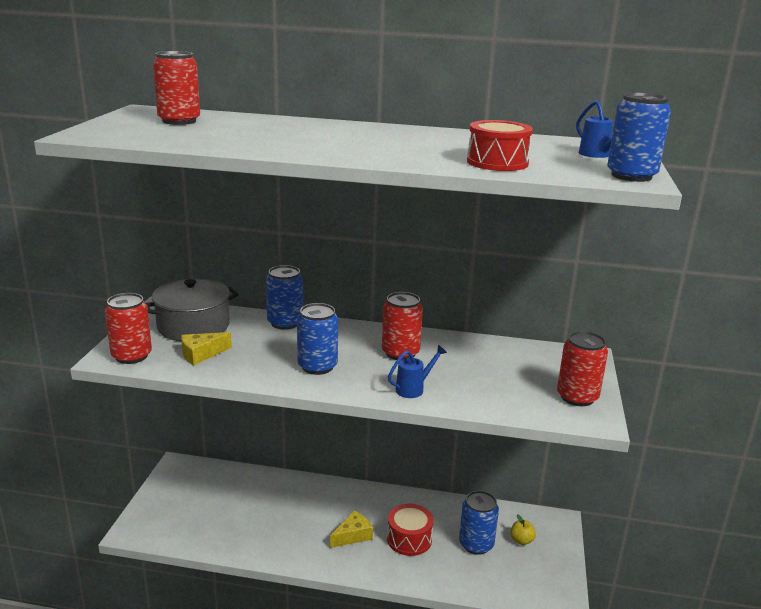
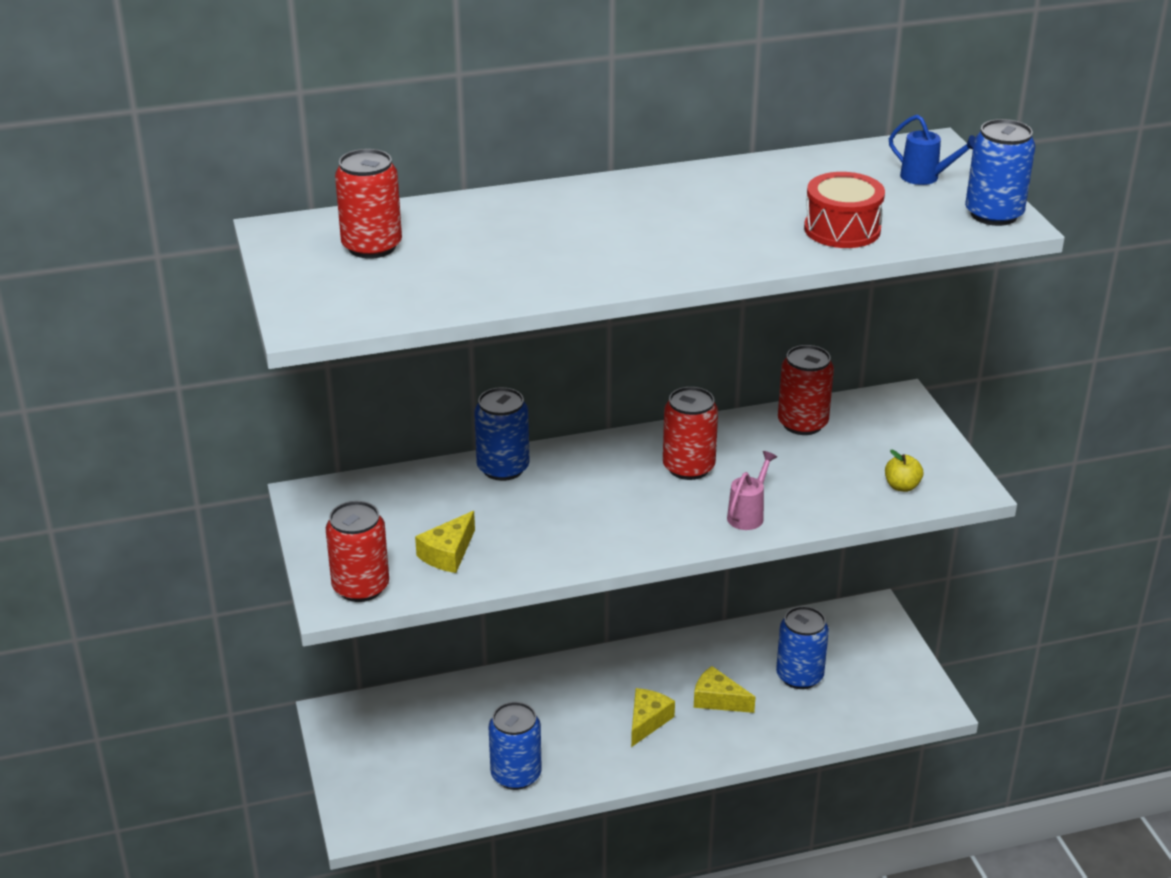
camera: 25 degrees left, 10 degrees up
grey pot [146,278,238,341] -> none
blue can [297,303,338,375] -> blue can moved to [489,702,542,790]
red drum [387,504,434,556] -> yellow cheese [694,666,756,713]
blue watering can [388,345,447,398] -> pink watering can [727,451,777,530]
yellow apple [510,514,536,545] -> yellow apple moved to [885,450,923,492]
red can [557,331,608,406] -> red can moved to [778,345,834,435]

